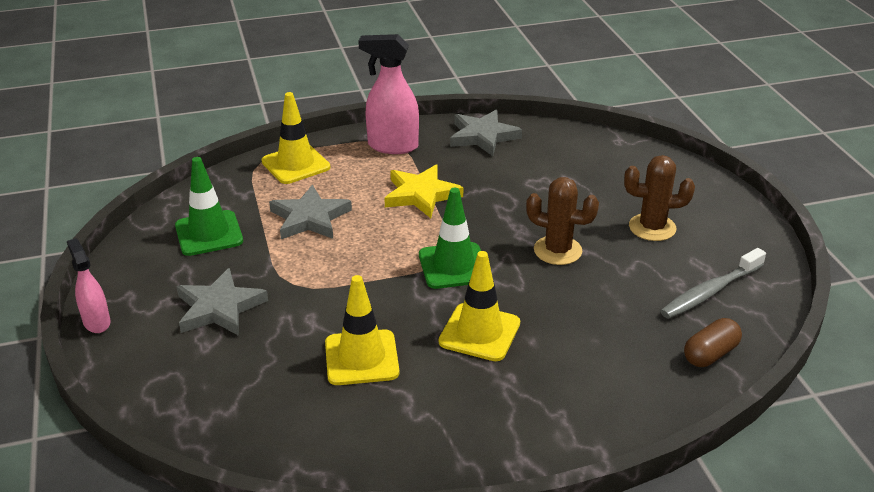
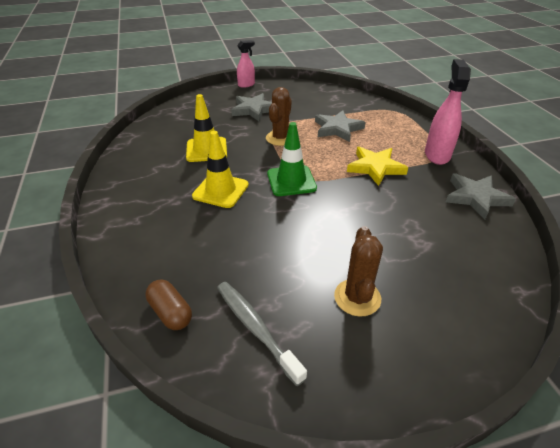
camera: 90 degrees right, 5 degrees up
green traffic cone [175,157,243,256] -> none
yellow traffic cone [262,92,330,184] -> none
brown cactus [526,177,599,265] -> brown cactus moved to [266,87,291,146]

